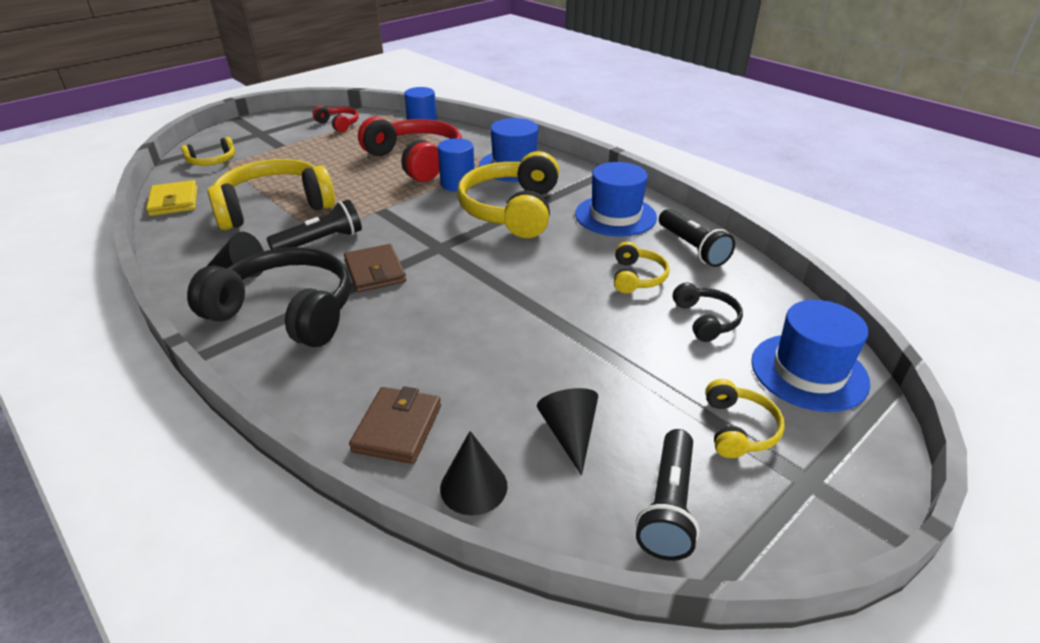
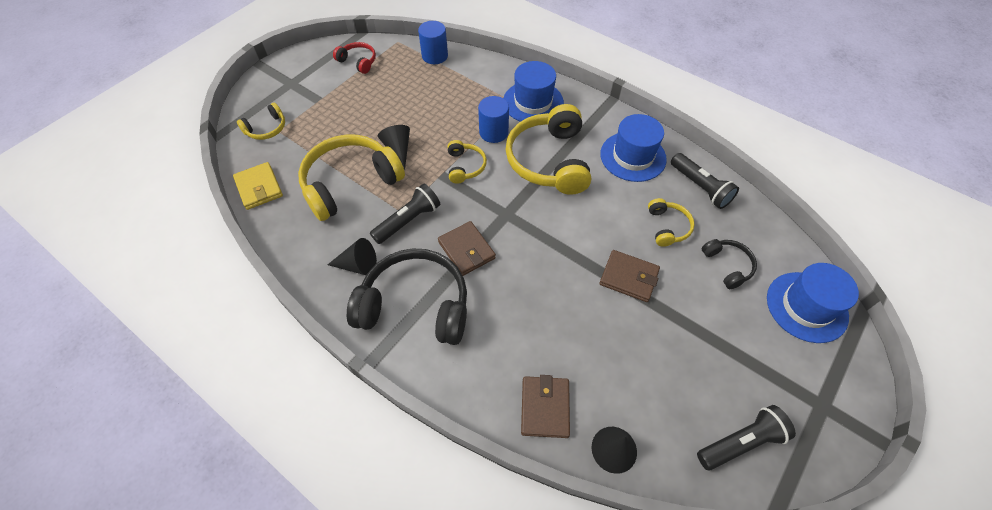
camera: 10 degrees left, 20 degrees up
red headphones [358,116,462,182] -> none
black cone [537,388,598,476] -> black cone moved to [378,125,410,169]
black flashlight [636,429,700,561] -> black flashlight turned 120 degrees counterclockwise [697,405,796,470]
yellow headphones [705,379,785,458] -> yellow headphones moved to [447,140,487,184]
none -> brown wallet [600,250,660,302]

